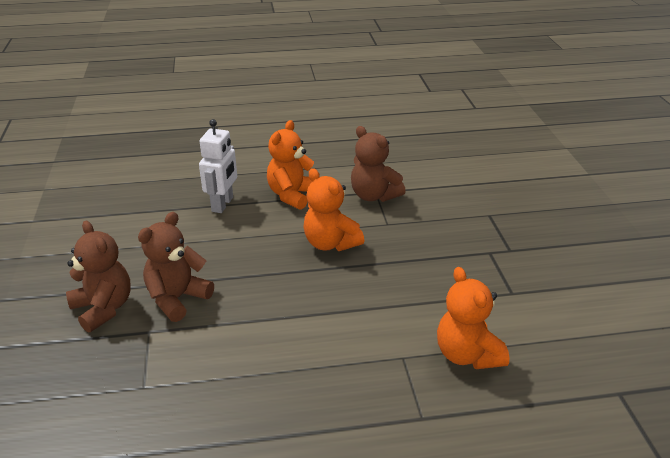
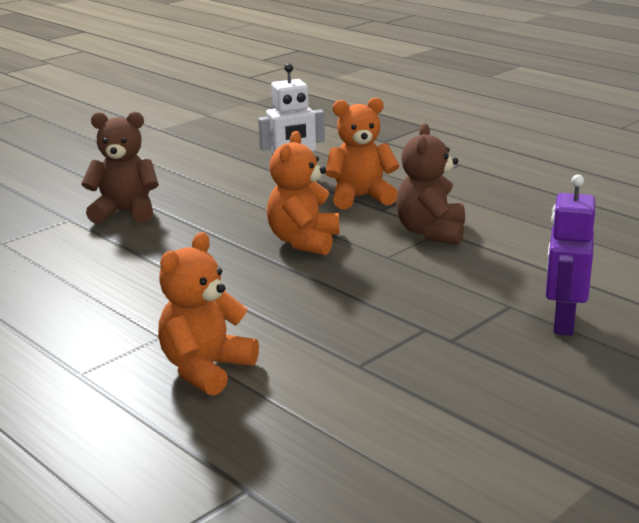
camera: 55 degrees right, 10 degrees down
brown teddy bear [66,221,131,333] -> none
none -> purple robot [546,175,595,336]

